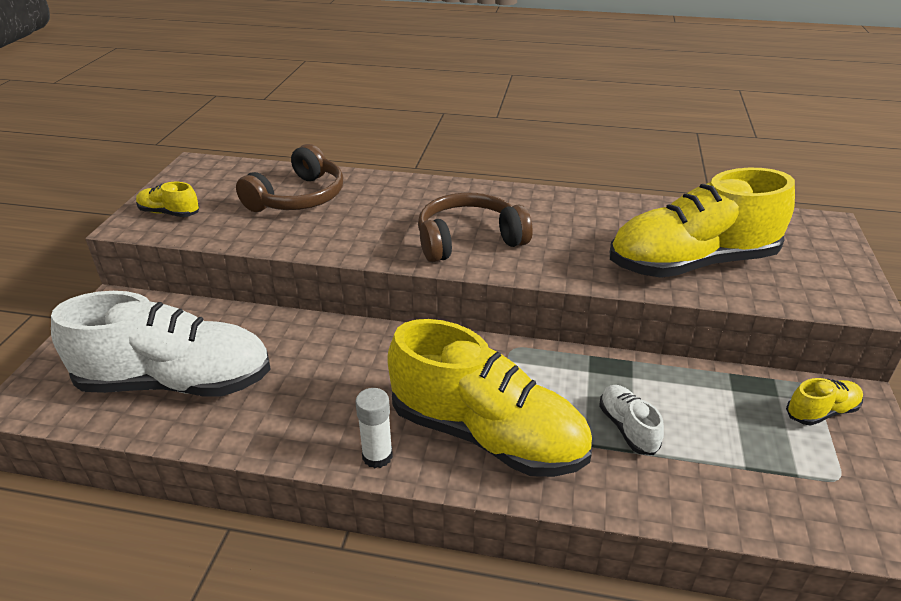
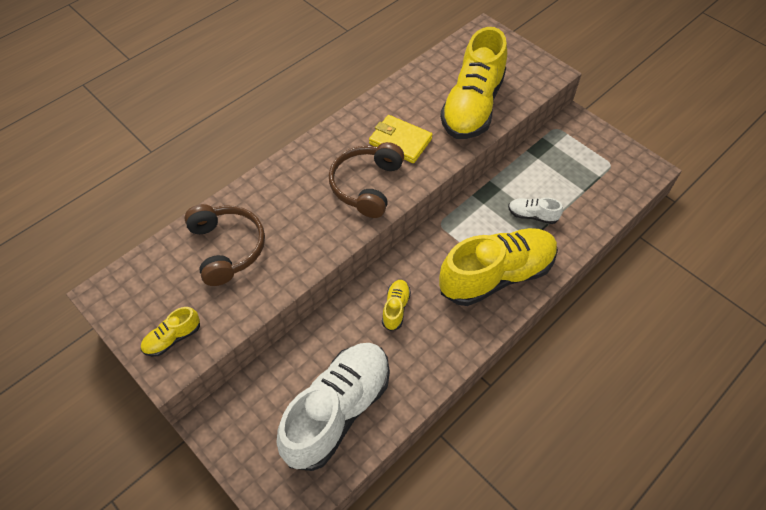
camera: 55 degrees left, 20 degrees up
white glue stick [355,388,393,468] -> none
yellow shoe [786,378,863,426] -> yellow shoe moved to [382,280,411,331]
none -> yellow wallet [369,115,433,163]

